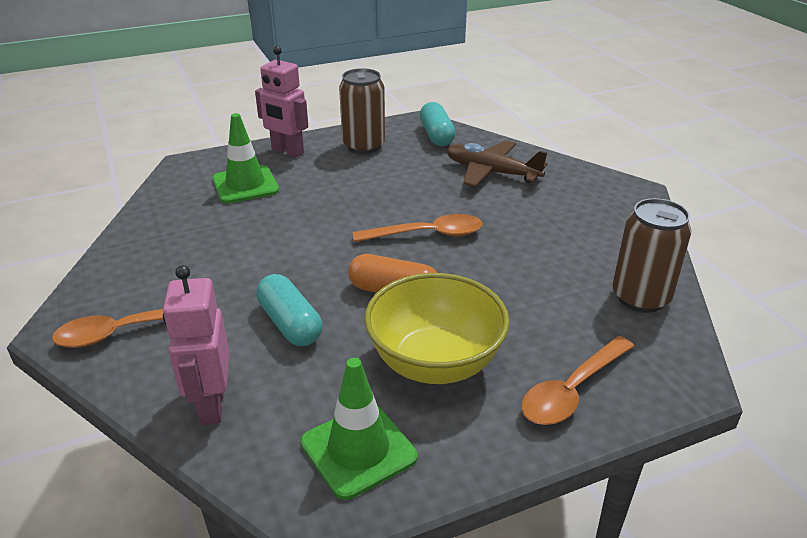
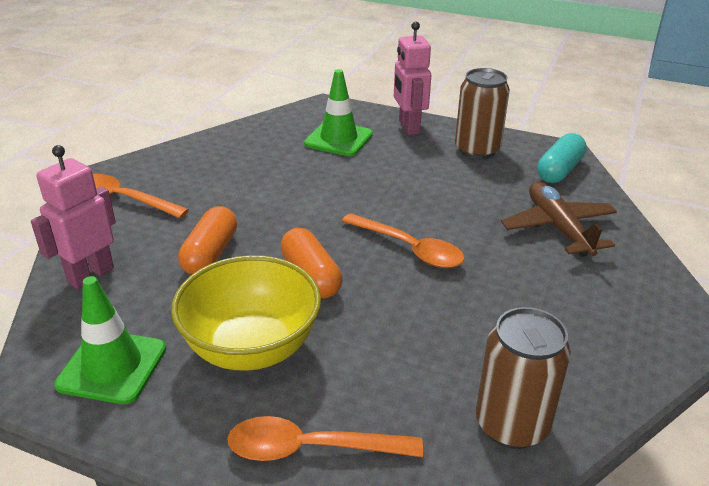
camera: 45 degrees right, 0 degrees up
turquoise capsule [256,274,322,346] -> orange capsule [178,206,237,275]

